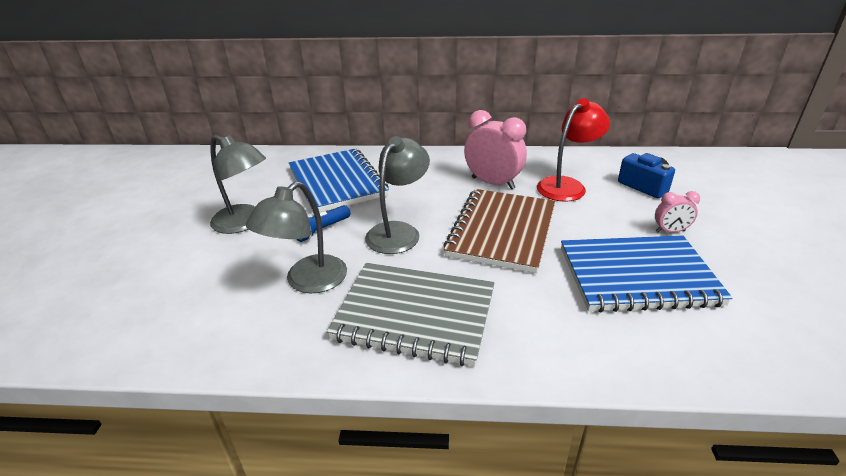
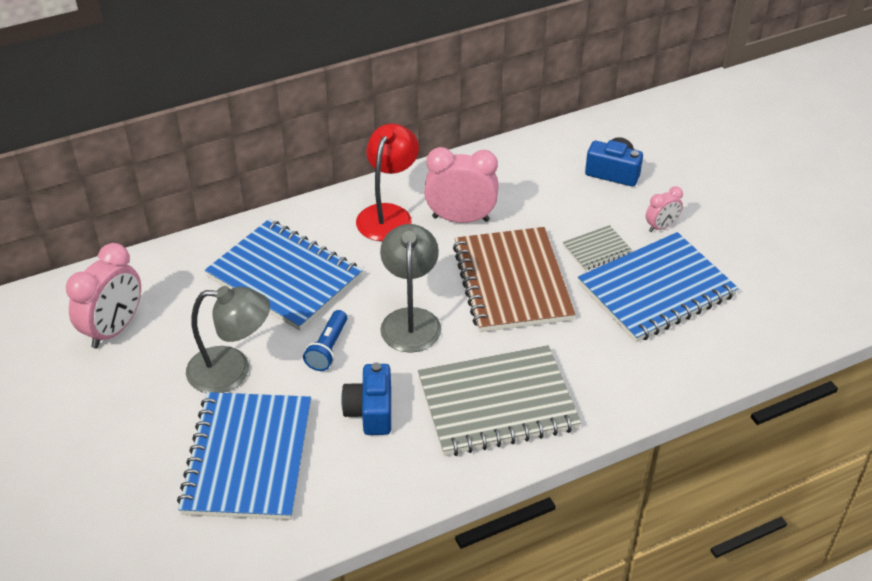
camera: 30 degrees left, 10 degrees up
grey lamp [245,181,347,294] -> blue camera [341,363,391,435]
red lamp [537,98,610,202] -> red lamp moved to [356,123,419,241]
none -> pink clock [66,243,141,348]
none -> blue notebook [177,392,311,520]
none -> grey notebook [563,225,632,271]

